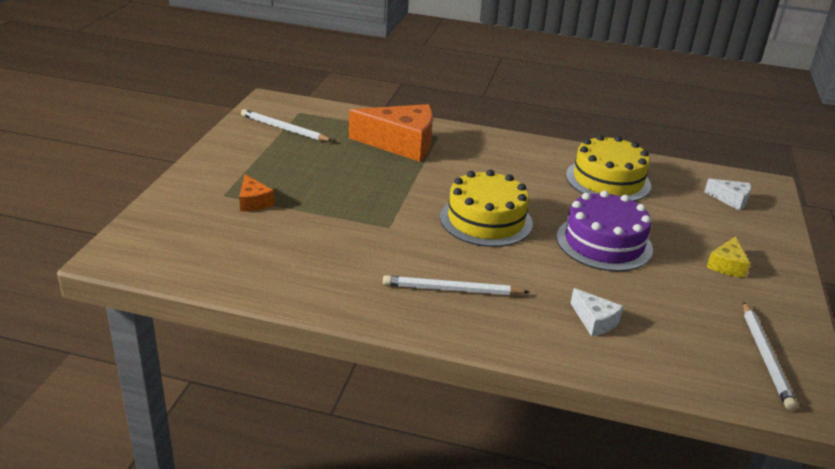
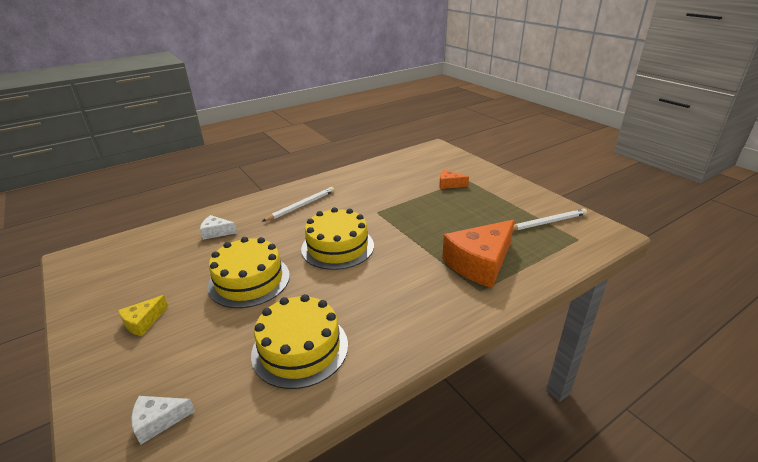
camera: 135 degrees right, 0 degrees up
purple cake [556,190,653,271] -> yellow cake [208,237,290,308]
yellow cheese [707,236,750,278] -> yellow cheese turned 120 degrees counterclockwise [118,295,168,336]
white pencil [743,302,797,411] -> none

